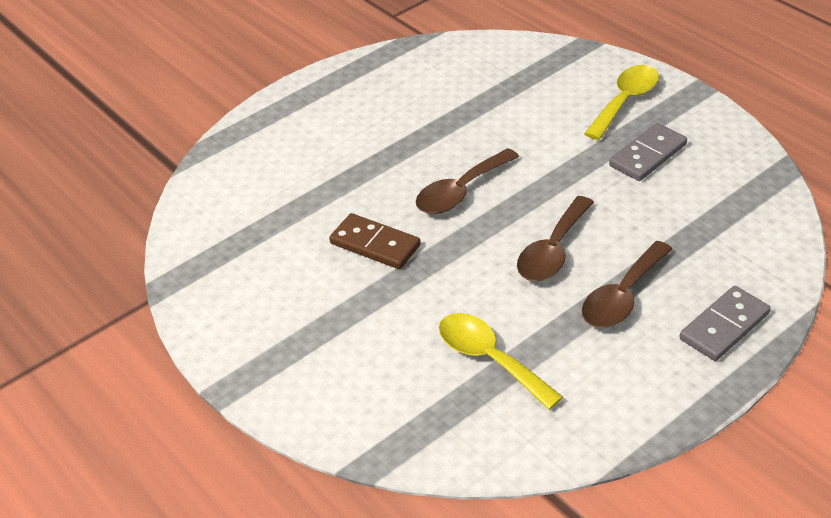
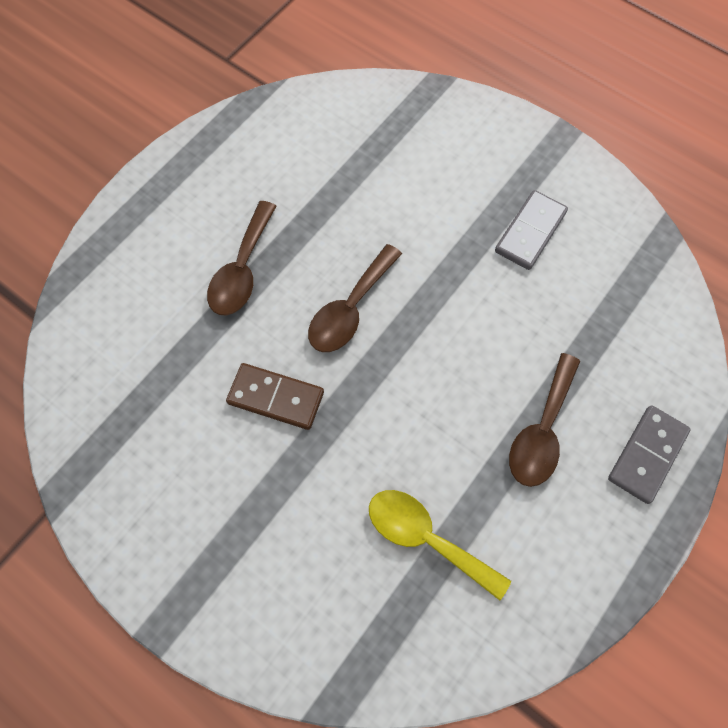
camera: 15 degrees left, 25 degrees up
brown spoon [517,196,594,281] -> brown spoon moved to [207,201,276,316]
yellow spoon [584,65,659,140] -> none

